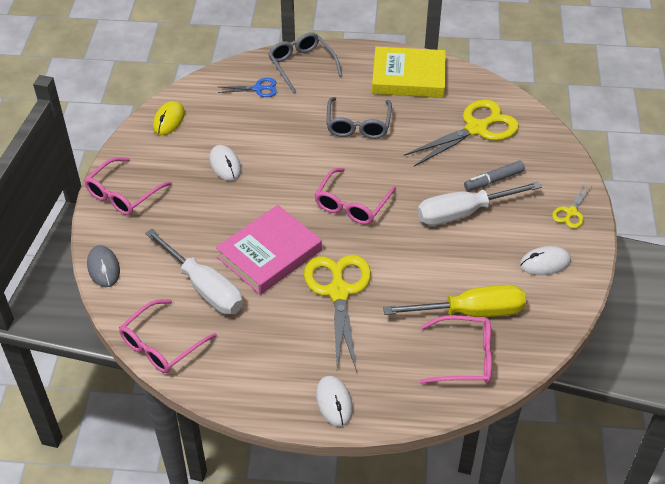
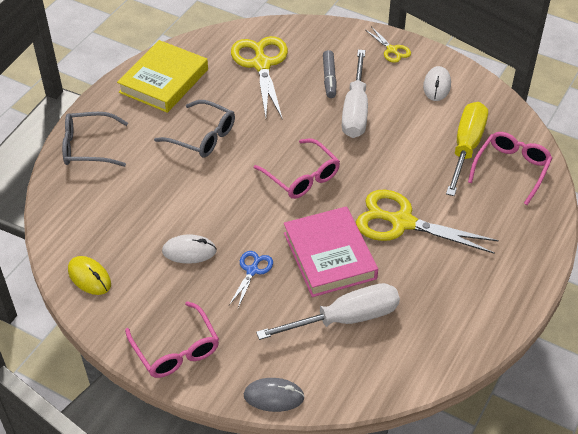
camera: 65 degrees left, 0 degrees up
pink glasses [119,299,217,373] -> none
blue scissors [218,78,277,97] -> blue scissors moved to [229,251,273,308]
white mouse [316,376,353,427] -> none

